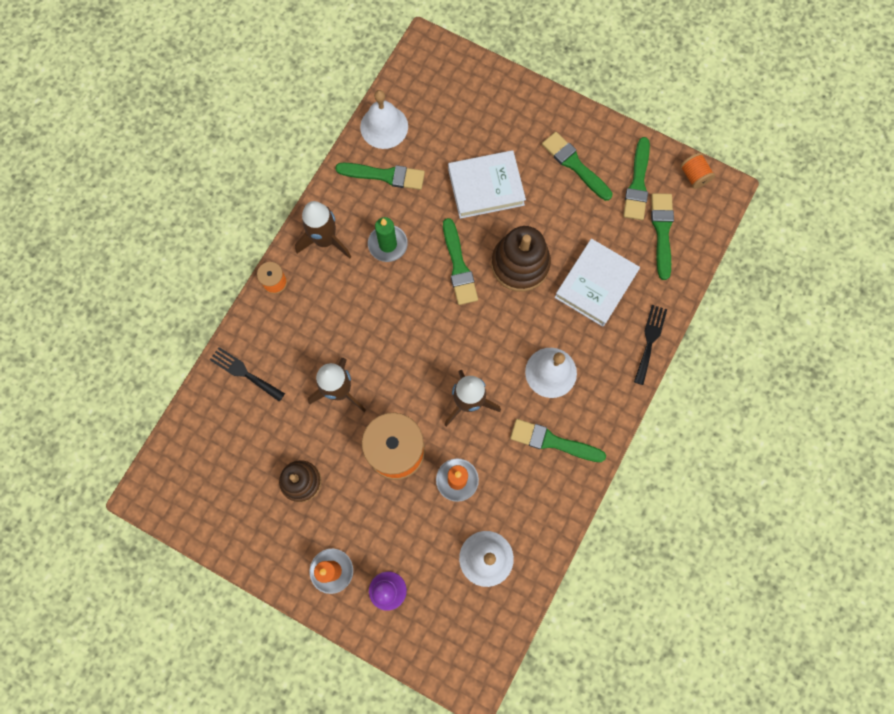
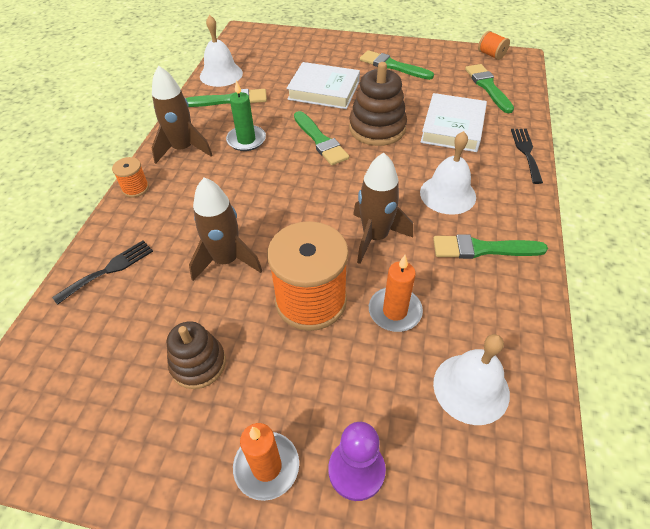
camera: 15 degrees left, 25 degrees down
black fork [210,347,285,402] -> black fork turned 120 degrees clockwise [52,241,153,305]
white book [448,150,526,219] -> white book turned 45 degrees clockwise [286,62,360,109]
green brush [623,137,650,220] -> none

